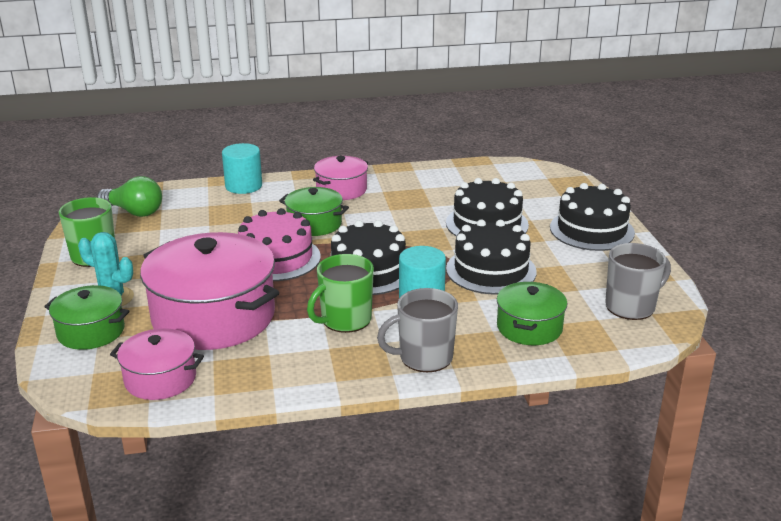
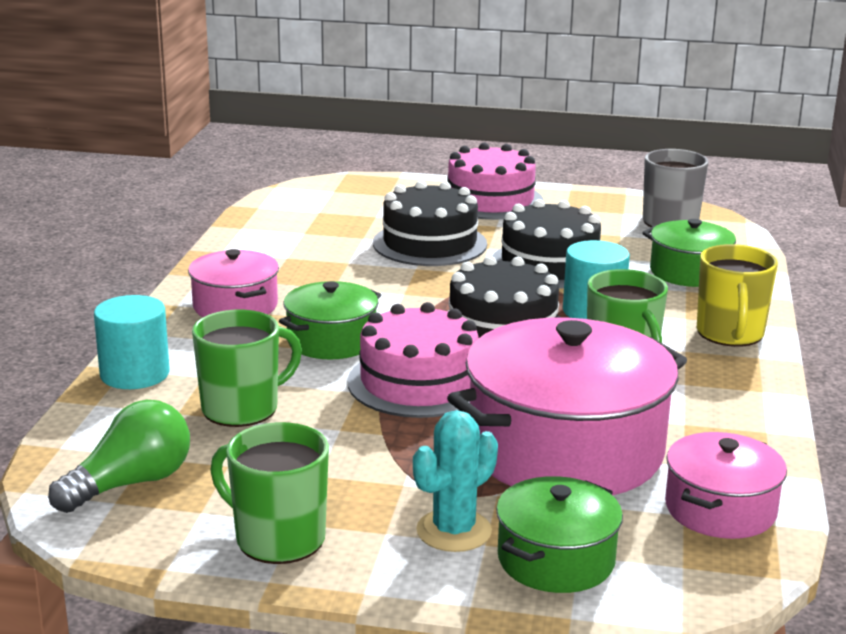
camera: 70 degrees left, 5 degrees down
grey mug [377,288,458,372] -> yellow mug [697,244,778,347]
black cake [550,183,635,251] -> pink cake [447,143,544,220]
none -> green mug [192,309,302,427]

